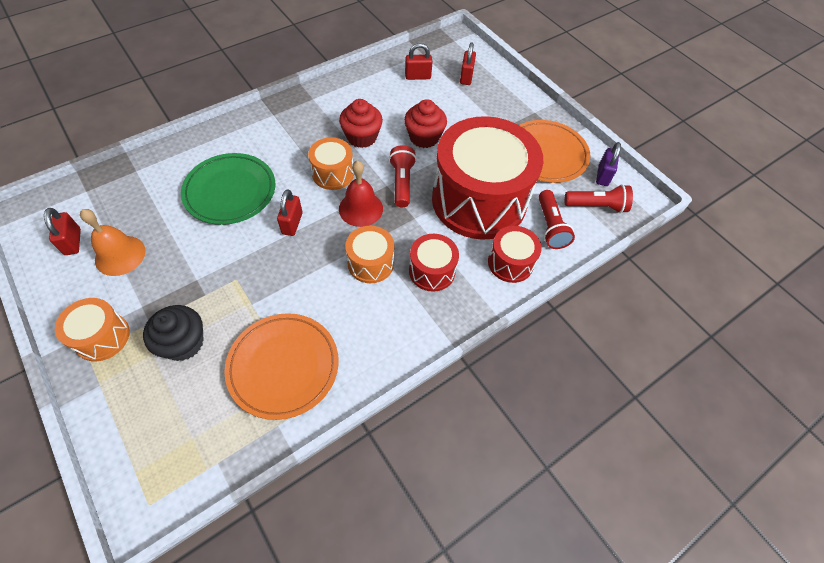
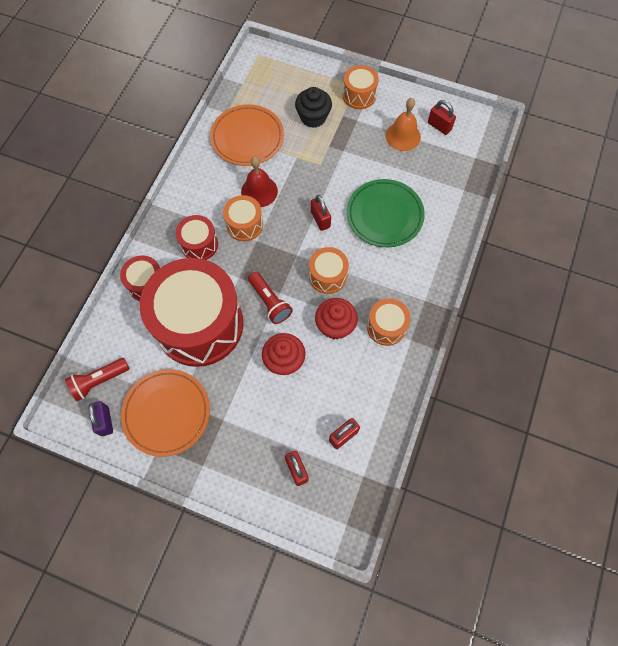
camera: 150 degrees right, 10 degrees up
red bell [339,160,383,227] -> red bell moved to [241,156,278,207]
red flashlight [539,190,575,249] -> none
none -> orange drum [367,298,411,346]

